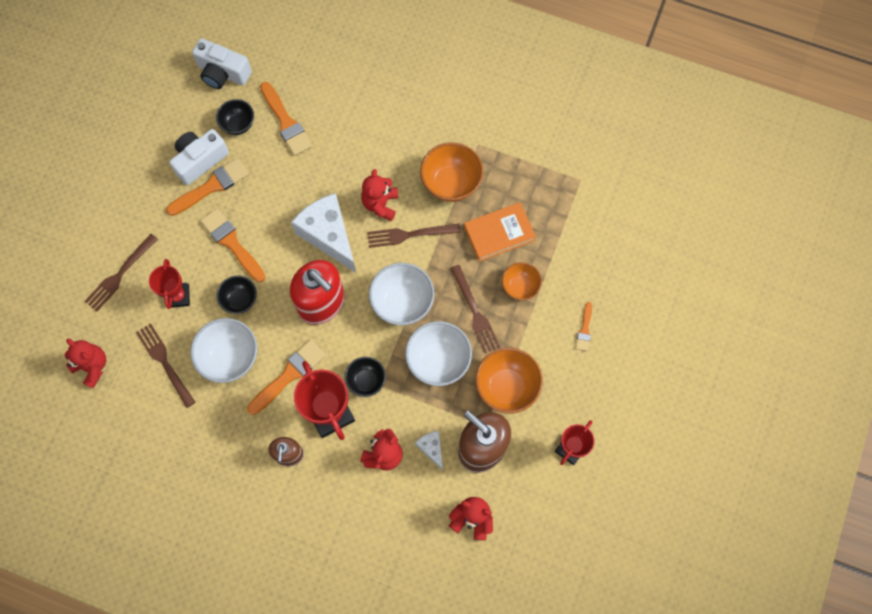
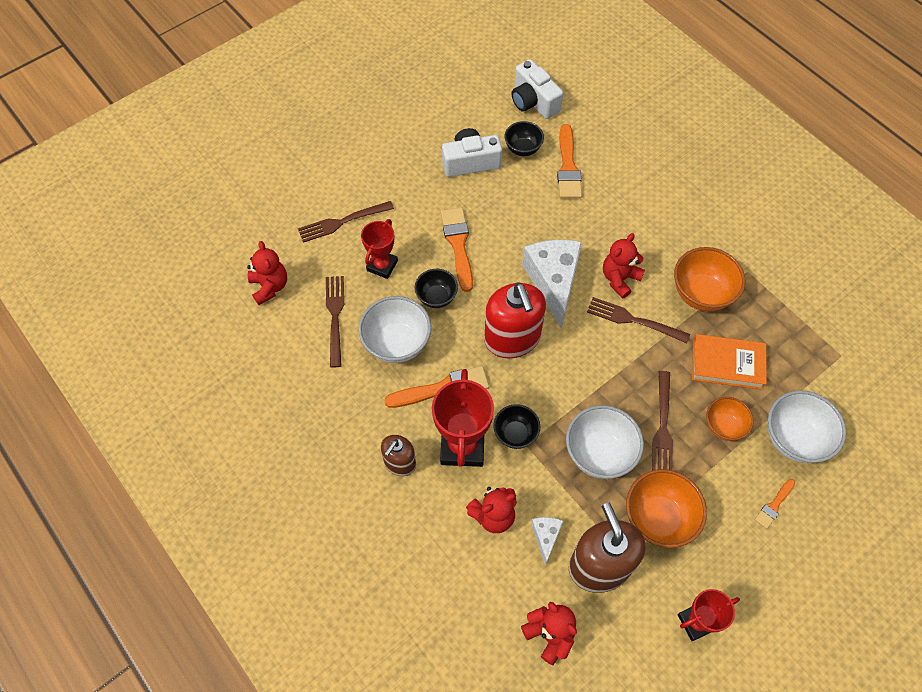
camera: 30 degrees right, 10 degrees down
orange brush [166,158,249,216] -> none
white bowl [369,263,435,325] -> white bowl moved to [768,390,846,463]

